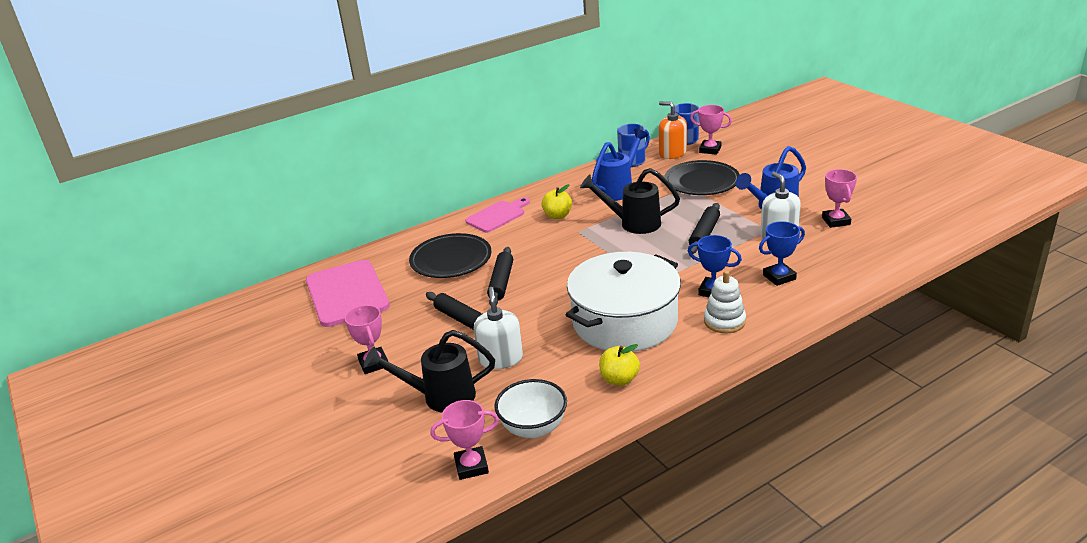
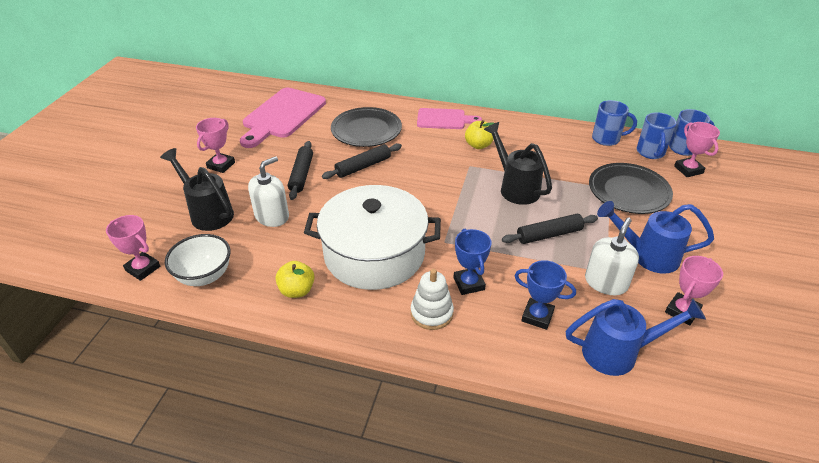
camera: 45 degrees right, 10 degrees up
blue watering can [592,129,648,201] -> blue watering can moved to [566,299,706,376]
orange soap dispenser [659,101,687,159] -> blue mug [636,112,677,159]

